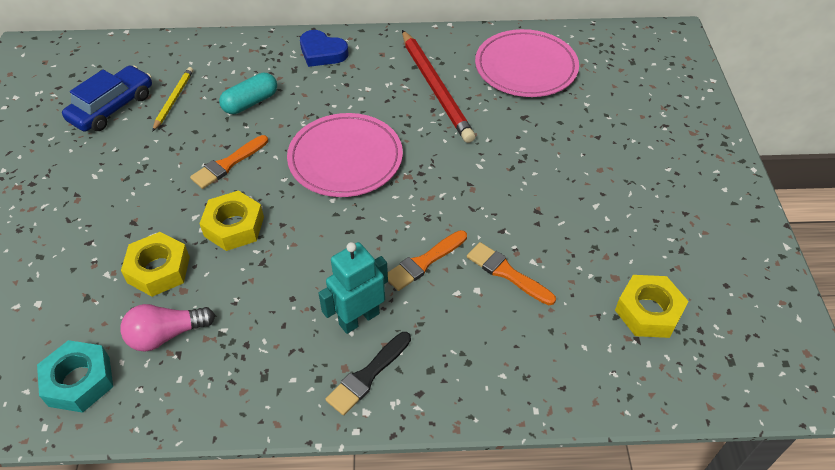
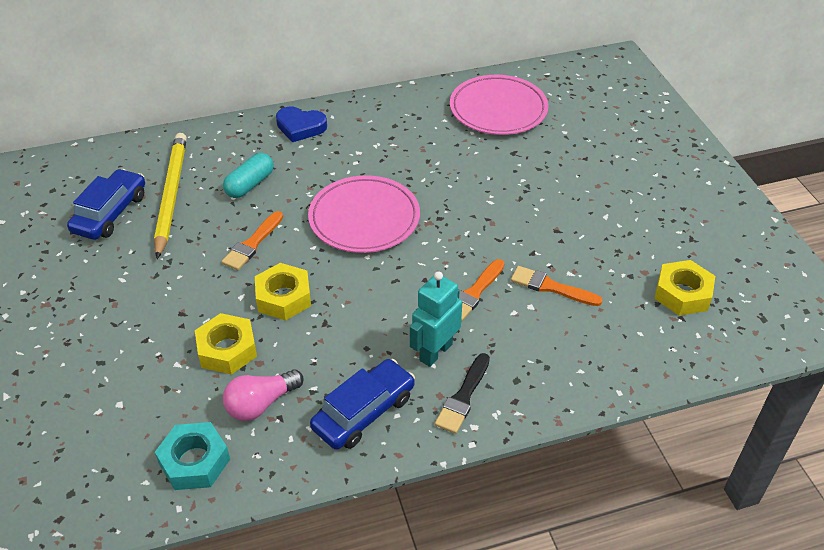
camera: 15 degrees left, 5 degrees down
yellow pencil [152,67,193,132] -> yellow pencil [154,133,187,259], size x1.90
red pencil [402,30,475,143] -> none
none -> blue car [310,359,415,450]

